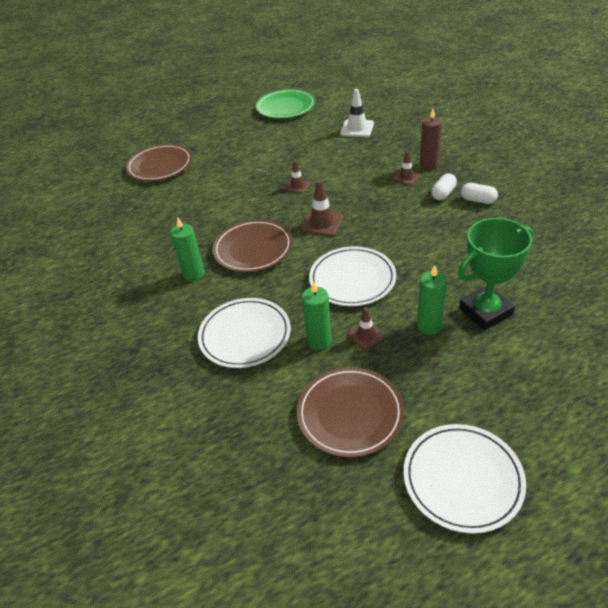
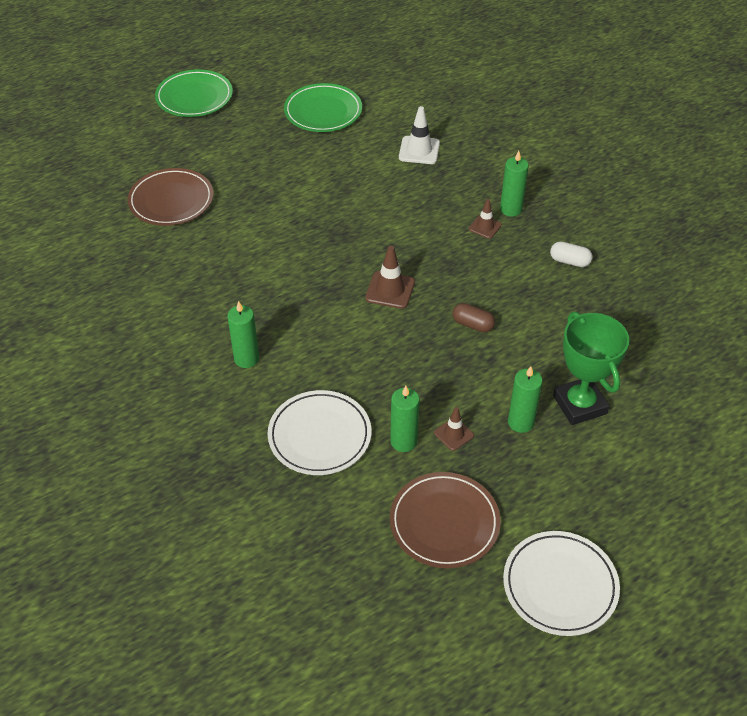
camera: 10 degrees left, 5 degrees up
brown plate [212,219,293,272] -> none
brown traffic cone [284,160,311,194] -> none
white plate [309,246,396,306] -> none
brown candle [420,109,442,170] -> green candle [500,151,529,217]
white capsule [431,173,457,200] -> none
green trophy [458,218,534,330] -> green trophy turned 75 degrees counterclockwise [553,312,629,425]
none -> green plate [155,69,233,117]
none -> brown capsule [452,303,495,332]

